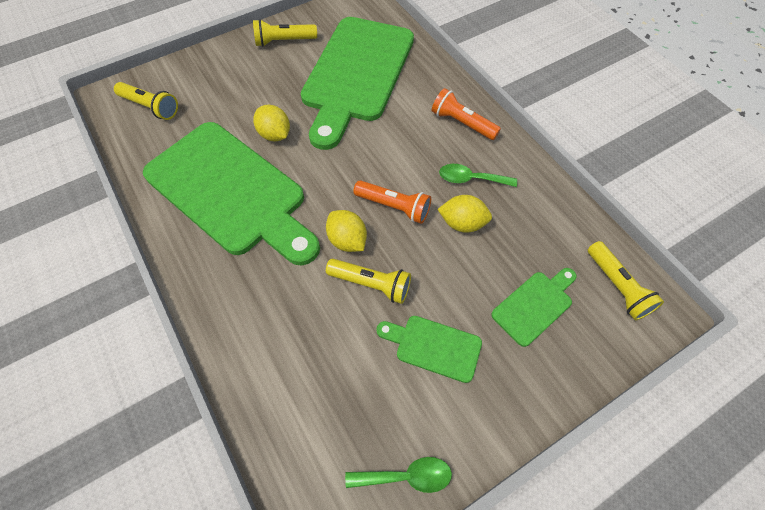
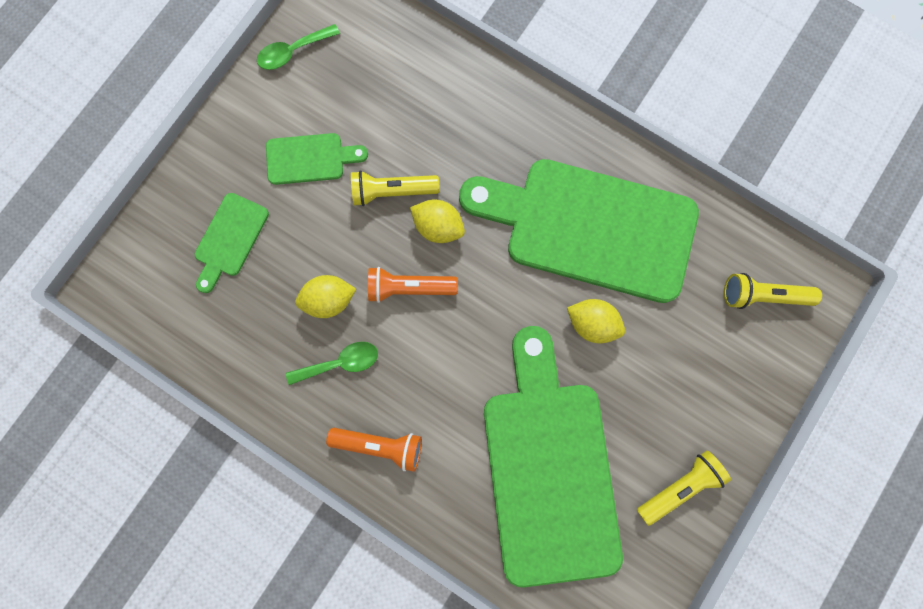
camera: 155 degrees right, 20 degrees up
yellow flashlight [588,241,664,320] -> none

